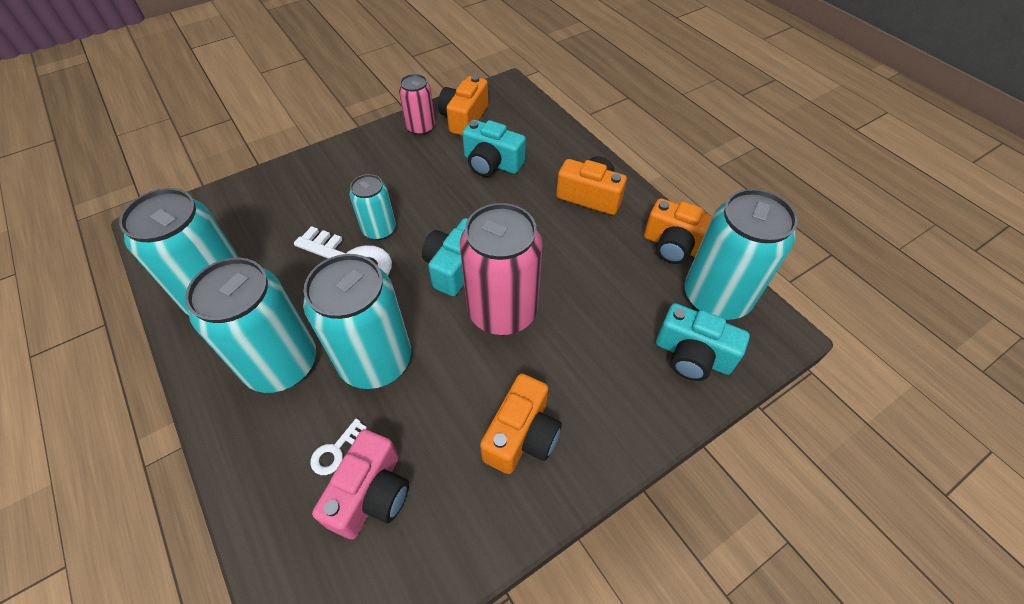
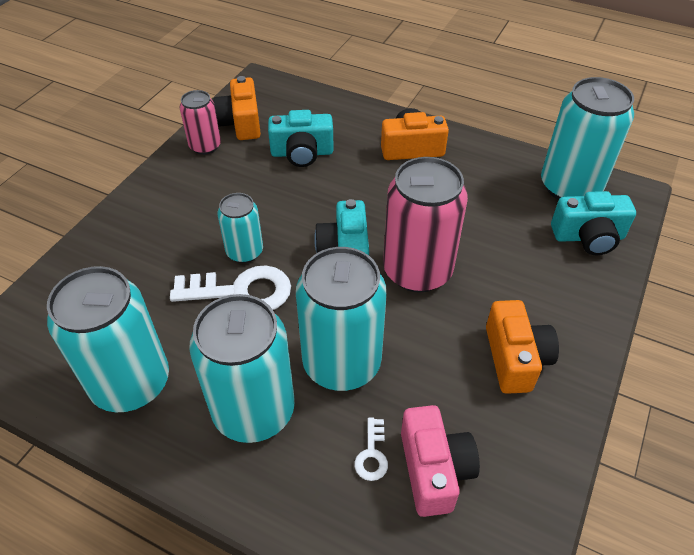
camera: 30 degrees left, 5 degrees down
orange camera [644,198,712,264] -> none

